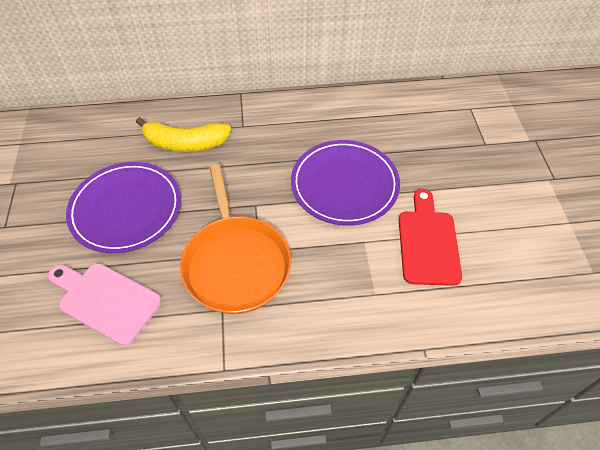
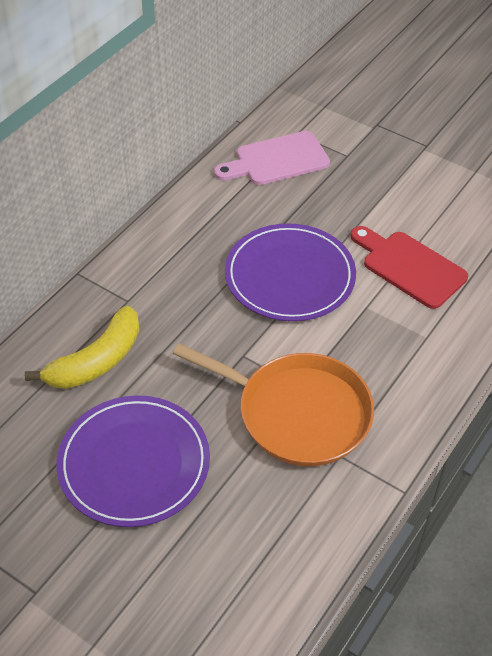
camera: 50 degrees left, 5 degrees down
pink cutting board [48,263,161,346] -> pink cutting board moved to [214,131,330,185]

